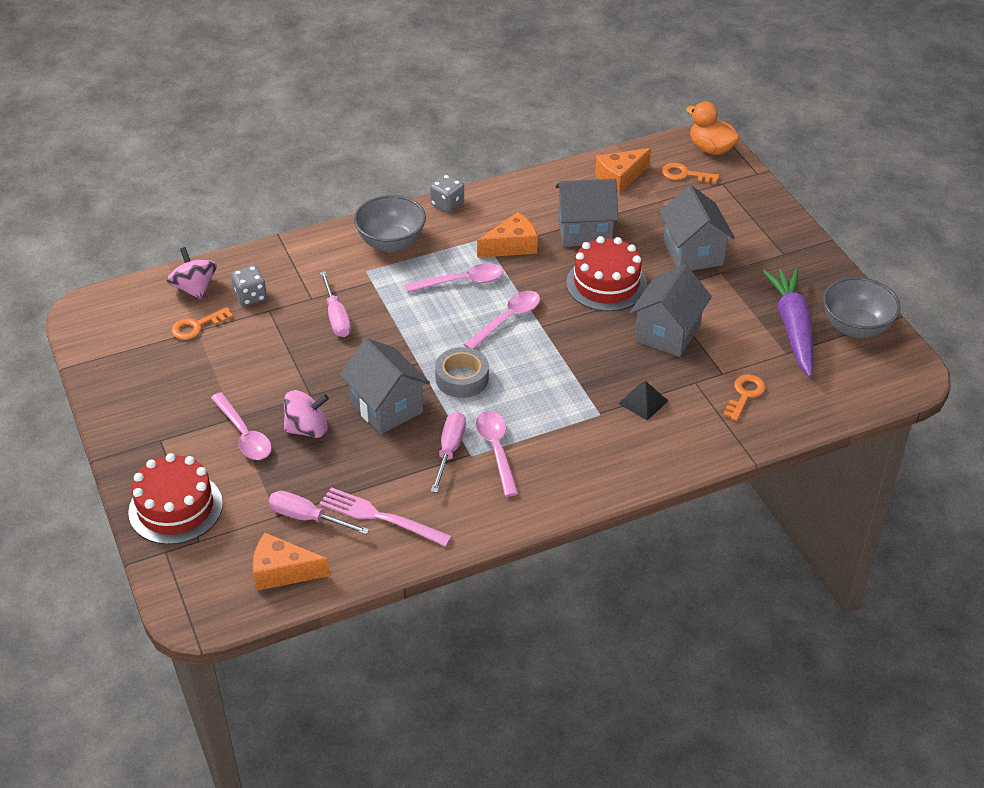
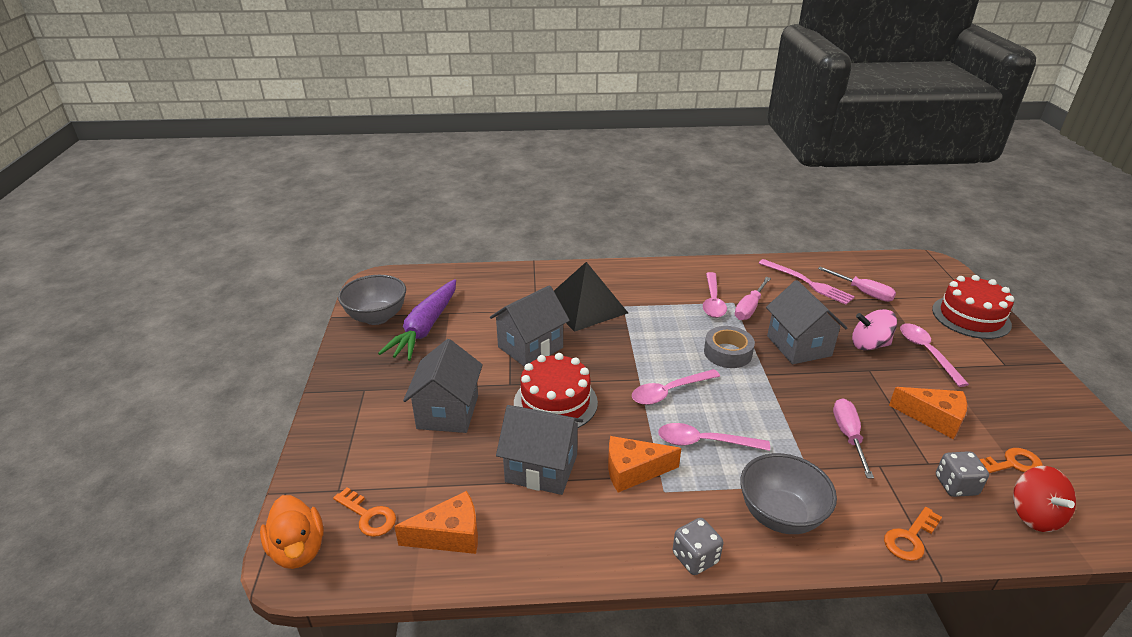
camera: 160 degrees left, 10 degrees down
pink spinning top [167,247,217,300] -> red spinning top [1013,466,1076,532]
orange cheese [253,533,330,591] -> orange cheese moved to [889,387,967,439]
black pyramid [618,381,668,420] -> black pyramid [554,262,628,332], size x2.14
orange key [723,374,766,421] -> orange key moved to [884,507,942,561]

